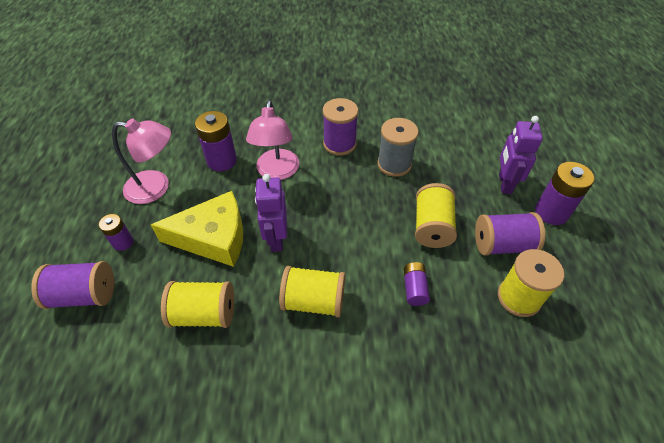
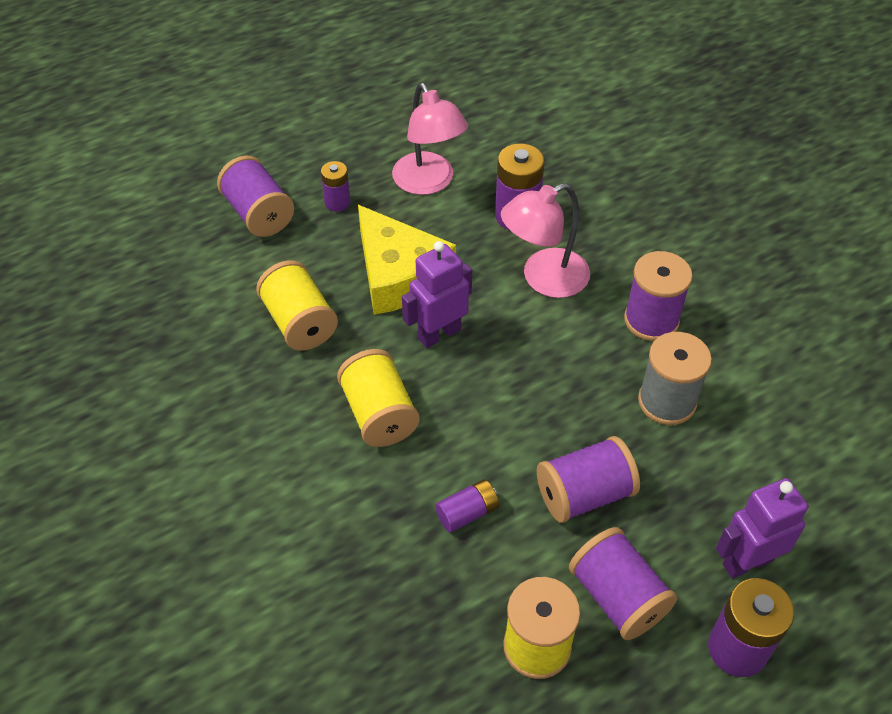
camera: 60 degrees right, 0 degrees up
yellow spool [415,183,457,248] -> purple spool [537,436,640,523]

